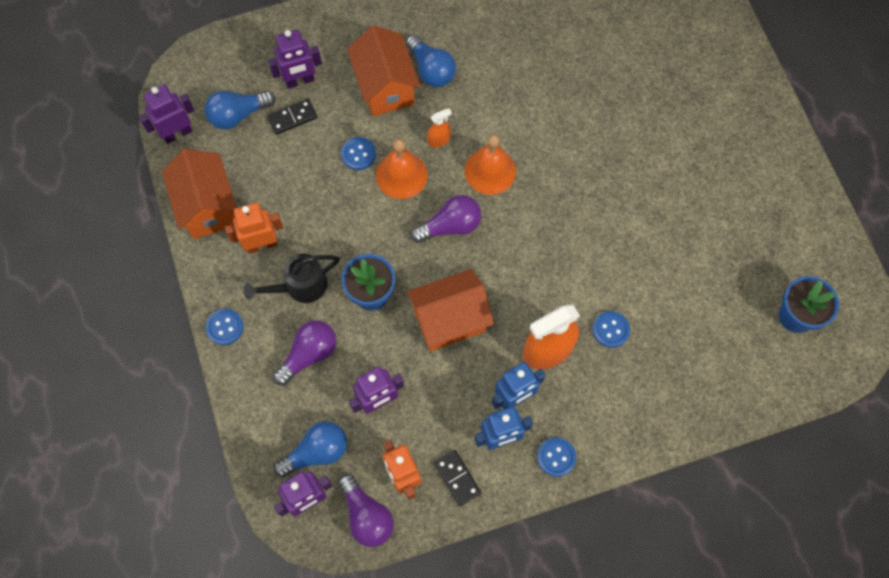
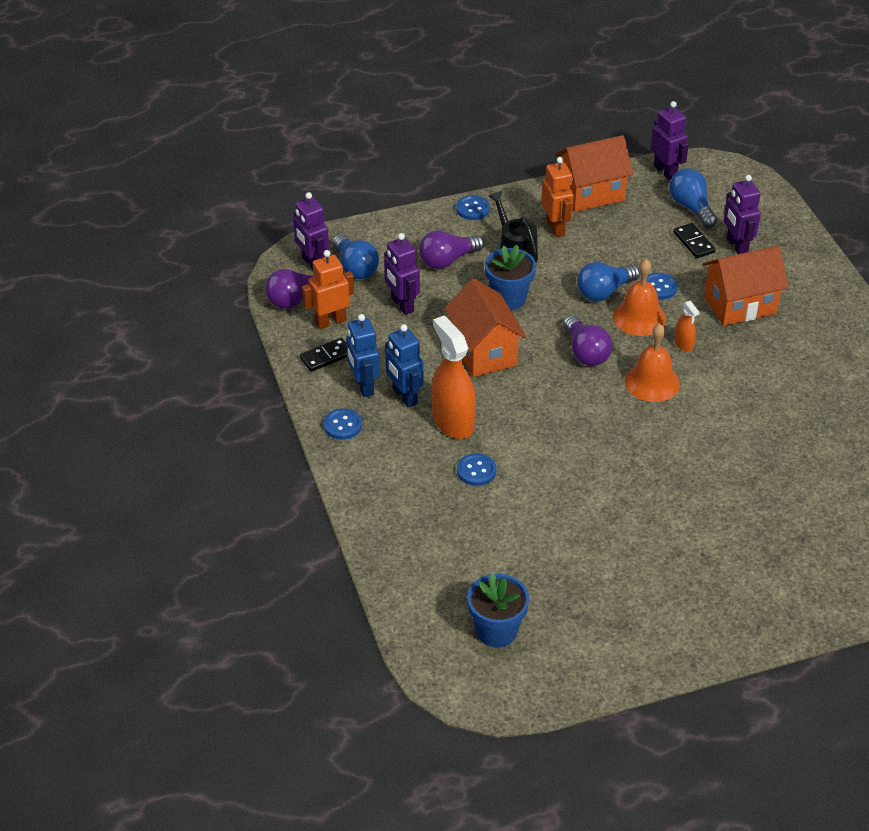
camera: 90 degrees right, 25 degrees down
purple light bulb [273,320,336,386] -> purple light bulb turned 105 degrees clockwise [419,230,484,269]
blue light bulb [406,34,456,87] -> blue light bulb moved to [577,262,640,302]

